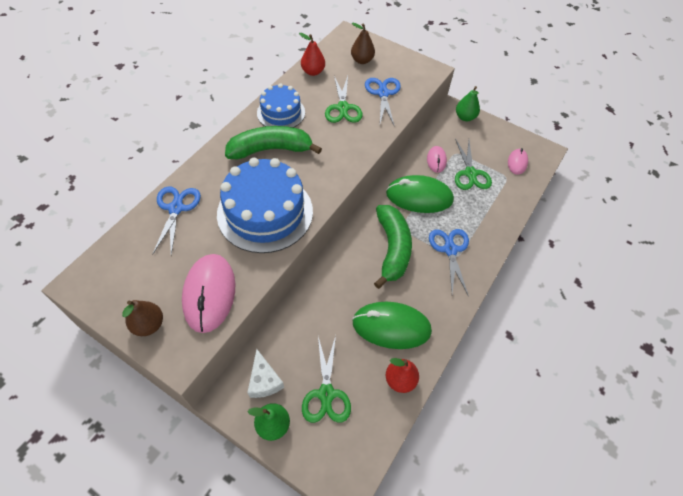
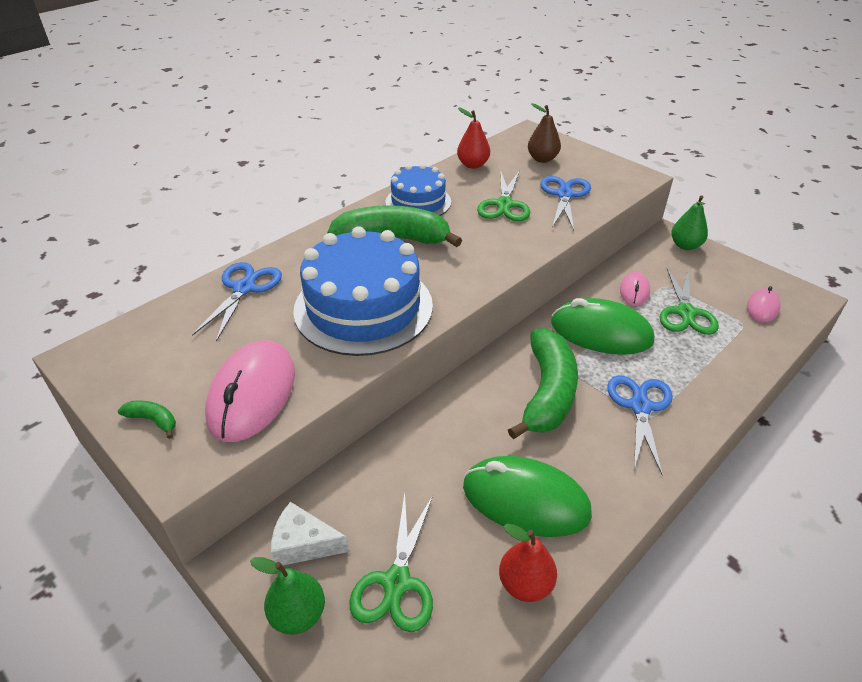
camera: 15 degrees right, 15 degrees down
brown pear [122,300,163,336] -> green banana [118,400,176,439]
white cheese [247,349,284,398] -> white cheese turned 105 degrees clockwise [271,502,349,566]

